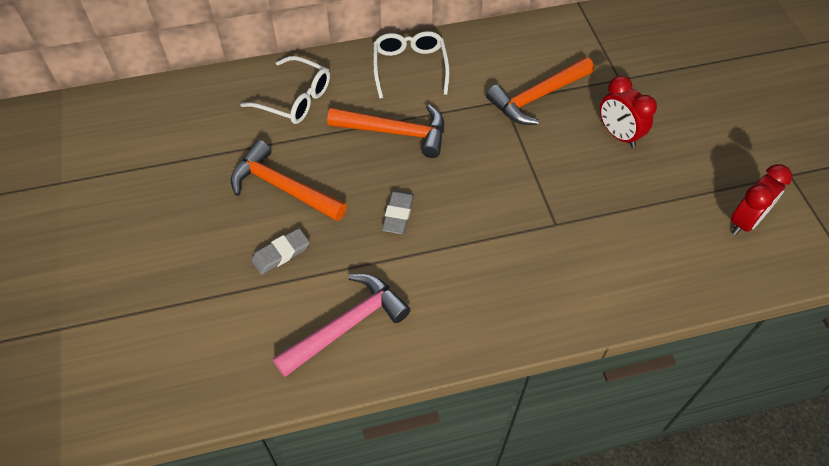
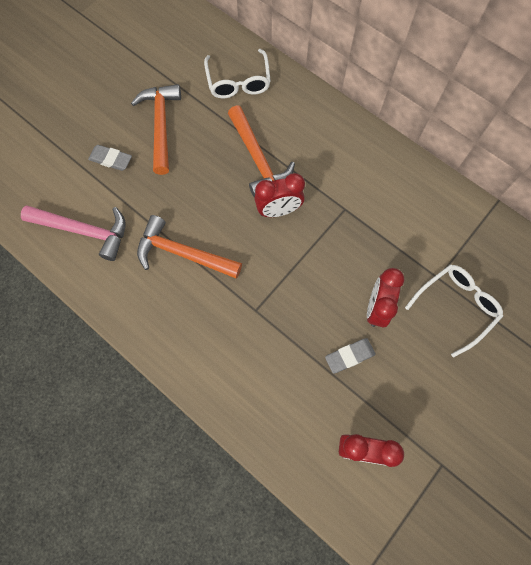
camera: 55 degrees right, 15 degrees up
white glasses [373,31,450,99] -> white glasses moved to [405,265,503,358]
grey eraser [382,191,414,234] -> grey eraser moved to [325,338,376,374]
orange hammer [486,57,594,125] -> orange hammer moved to [137,215,242,279]
none -> red clock [254,173,305,217]

